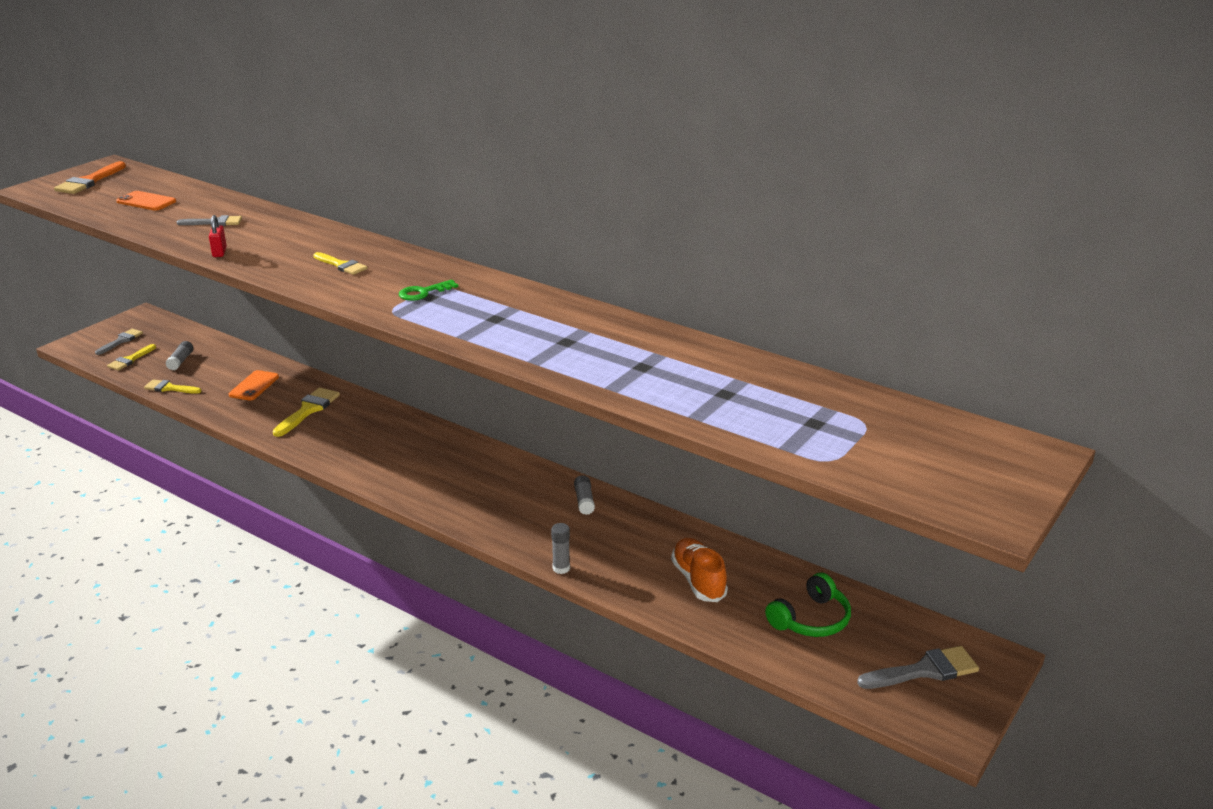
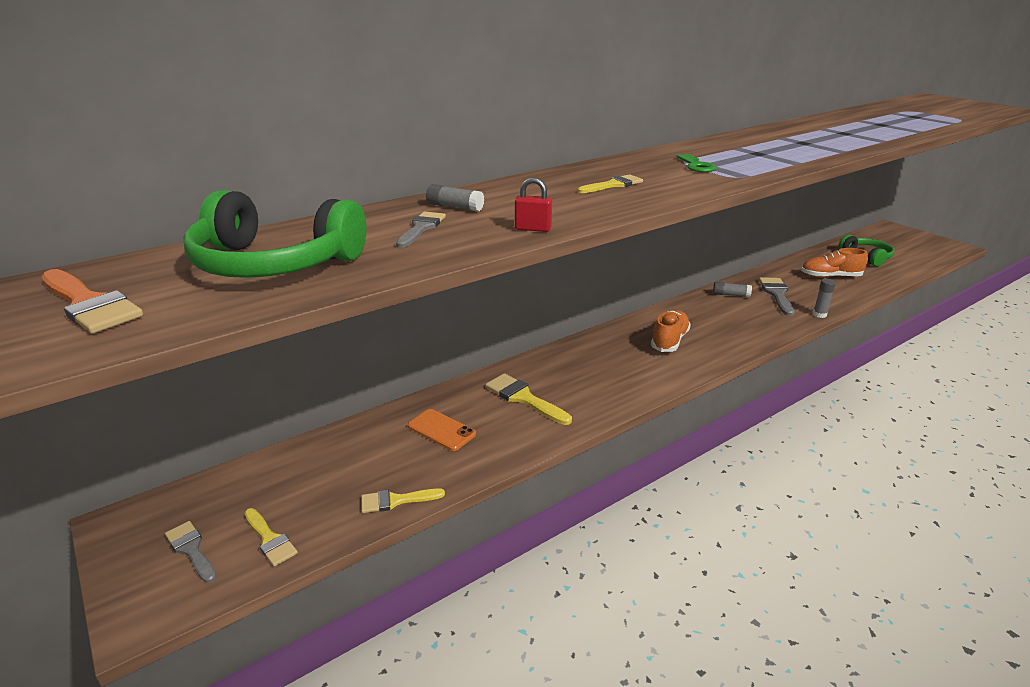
camera: 70 degrees left, 0 degrees up
orange phone [116,191,176,210] -> green headphones [183,190,366,278]
yellow brush [144,379,202,394] -> yellow brush turned 45 degrees clockwise [361,489,445,513]
grey glue stick [165,341,193,370] -> grey glue stick moved to [426,184,484,211]
grey brush [857,646,979,689] -> grey brush moved to [759,277,795,316]
none -> orange shoe [651,310,691,352]

